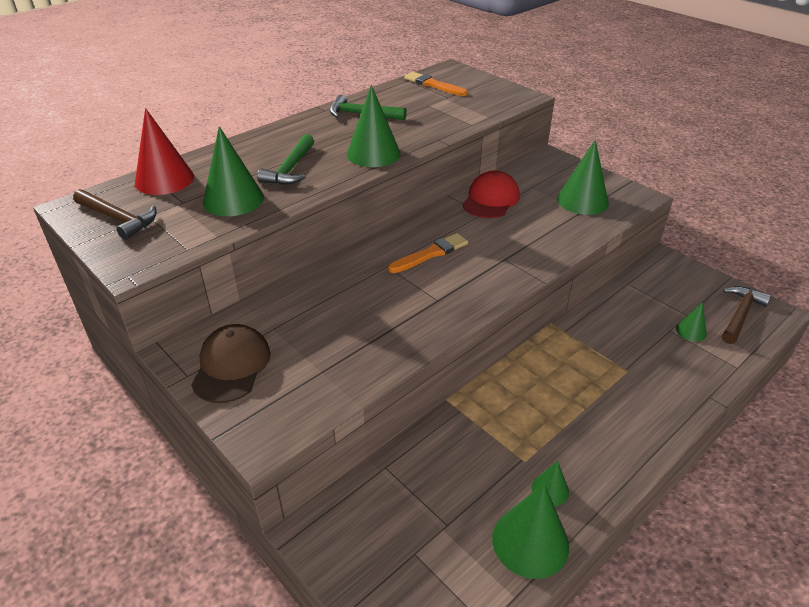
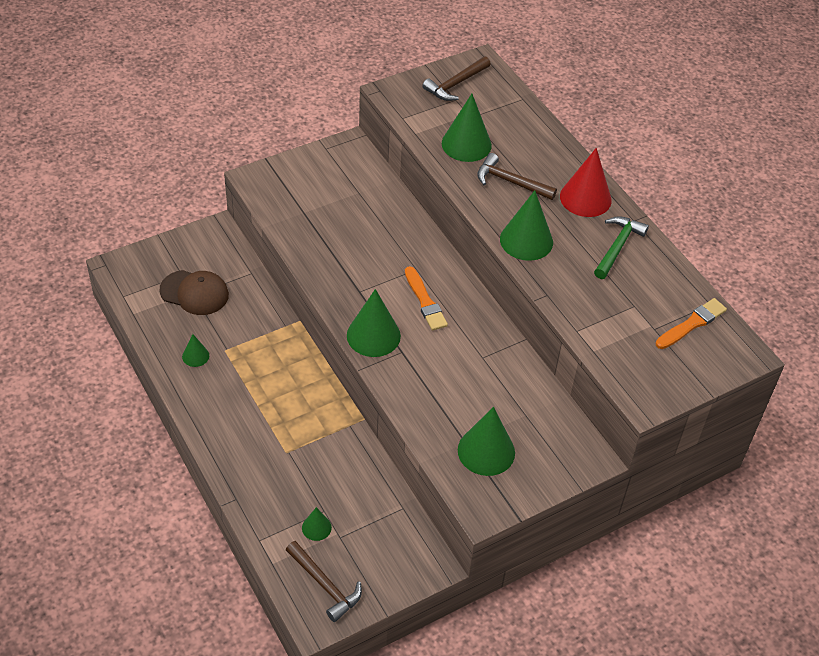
camera: 100 degrees right, 10 degrees up
red cone [135,108,194,195] -> red cone moved to [560,148,612,217]
brown cap [191,324,270,403] -> brown cap moved to [160,270,229,315]
green hammer [257,134,314,185] -> brown hammer [477,153,557,200]
red cap [462,170,520,218] -> none
green cone [492,483,569,579] -> green cone moved to [347,289,401,357]

